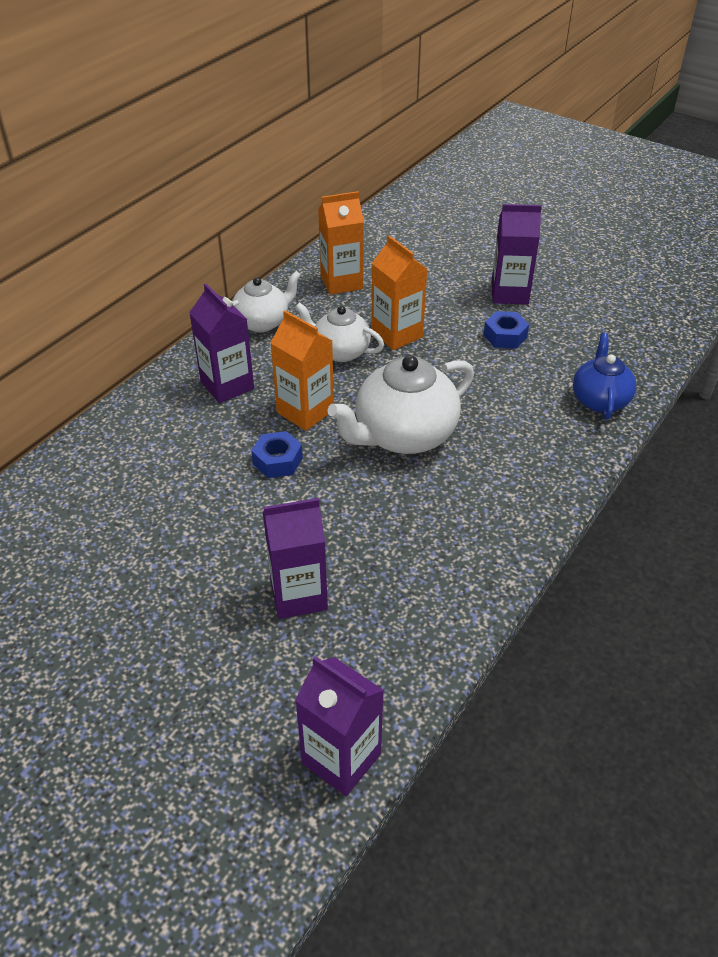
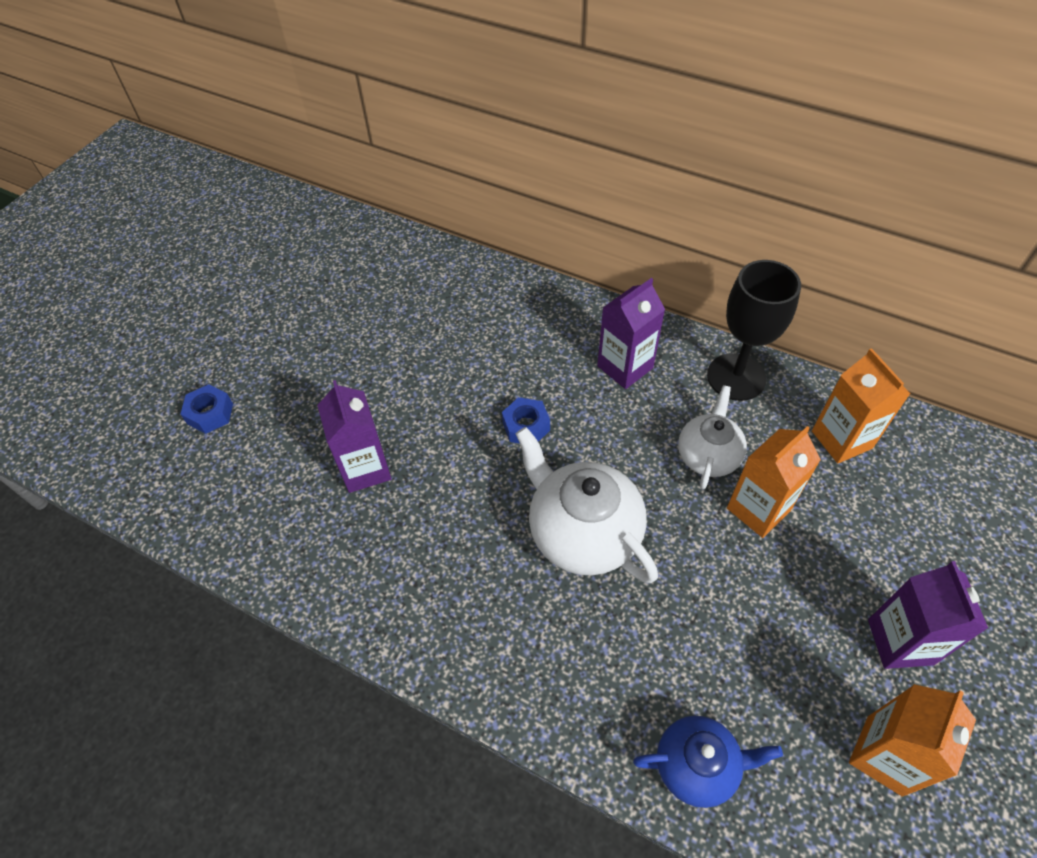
camera: 85 degrees right, 10 degrees up
white teapot [232,271,301,332] -> black goblet [707,260,801,401]
orange carton [271,310,334,431] -> orange carton moved to [849,684,976,797]
purple carton [295,656,384,796] -> none
blue nut [484,311,529,349] -> blue nut moved to [181,384,233,434]

